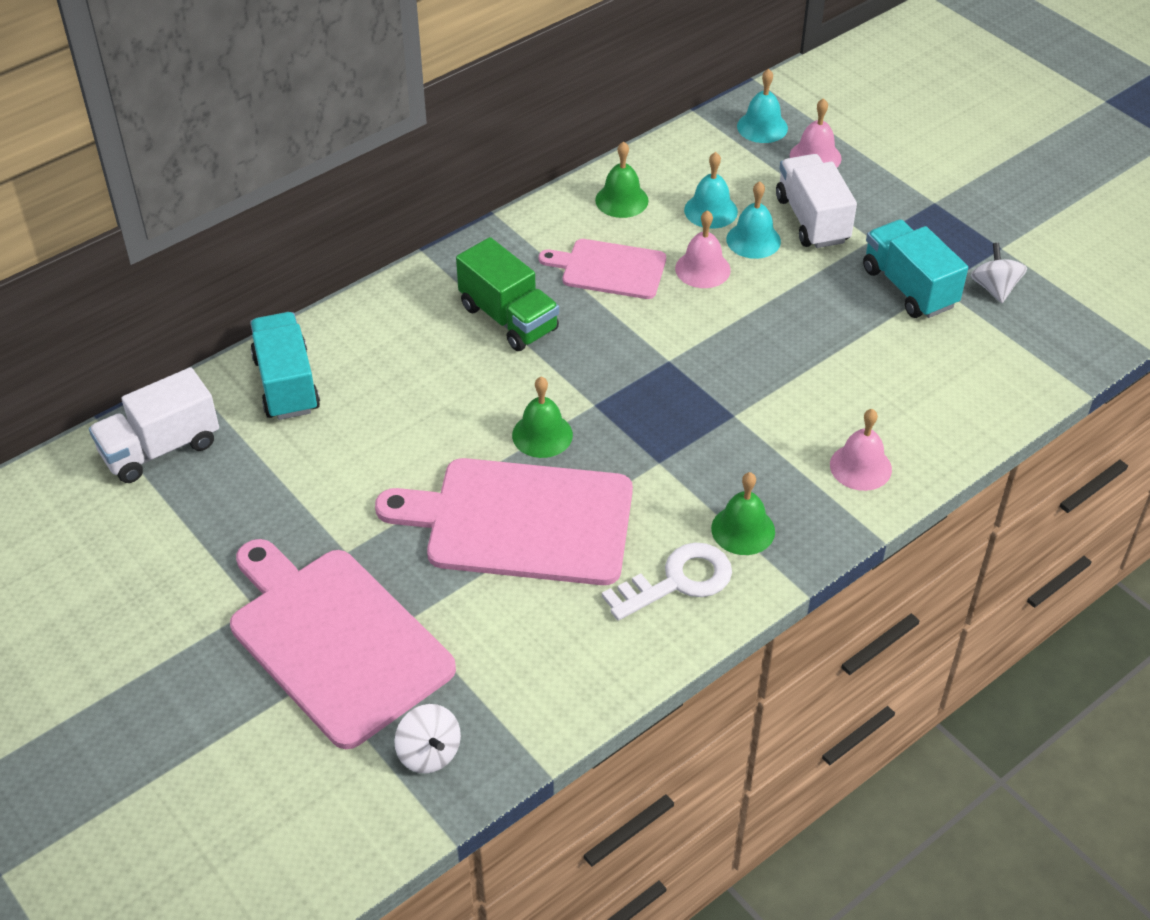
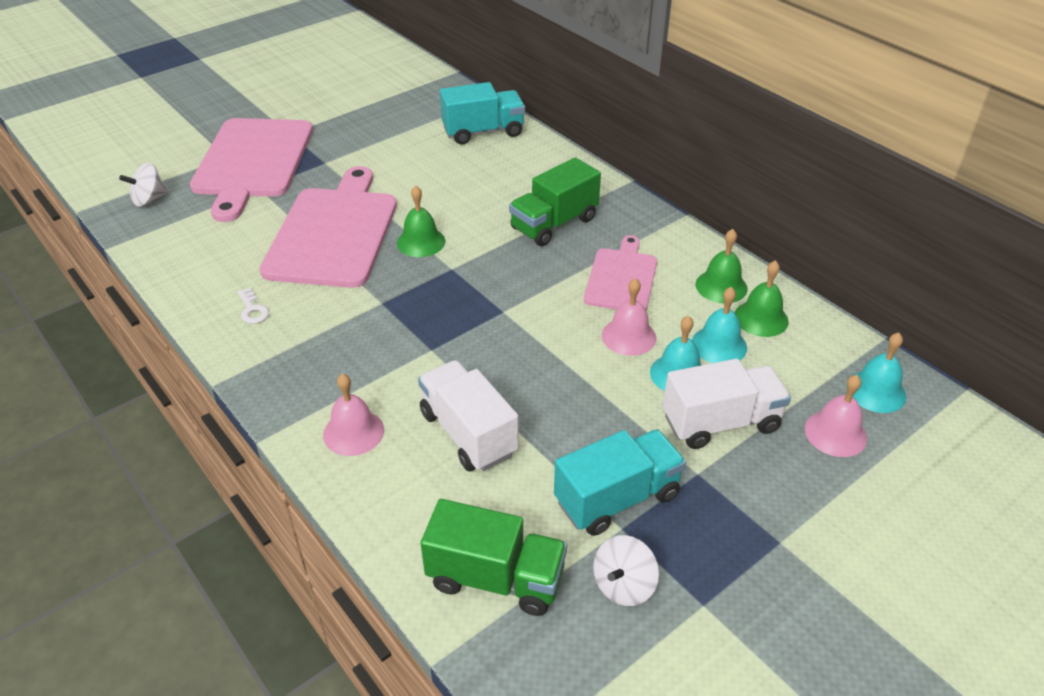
camera: 90 degrees right, 5 degrees down
white truck [89,367,219,483] -> white truck moved to [418,360,519,471]
pink cutting board [230,539,456,749] -> pink cutting board turned 135 degrees clockwise [190,118,313,222]
white key [602,542,732,621] -> white key [237,287,269,324], size x0.51
green bell [711,472,775,555] -> green bell moved to [735,260,789,337]
white spinning top [971,243,1027,303] -> white spinning top turned 135 degrees clockwise [593,535,659,606]
none -> green truck [421,499,567,616]

